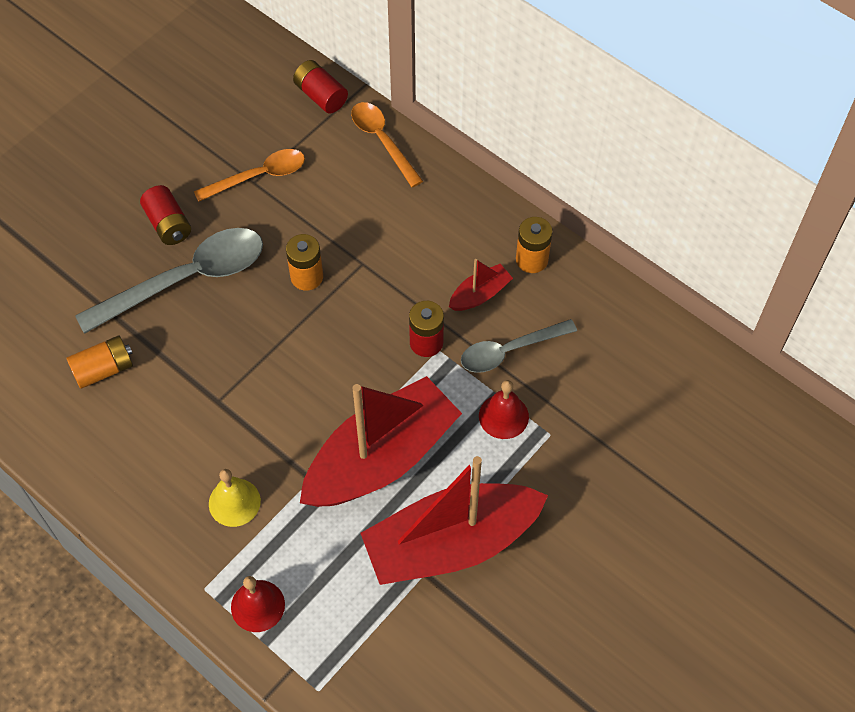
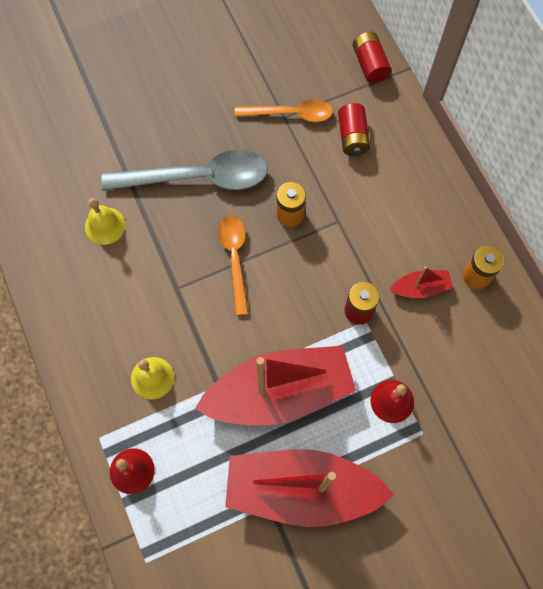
camera: 25 degrees right, 10 degrees up
orange battery [67,335,133,389] -> yellow bell [85,198,125,245]
red battery [140,185,191,245] -> red battery moved to [338,103,370,156]
orange spoon [351,102,423,187] -> orange spoon moved to [218,215,248,316]
grey spoon [461,319,577,373] -> none

